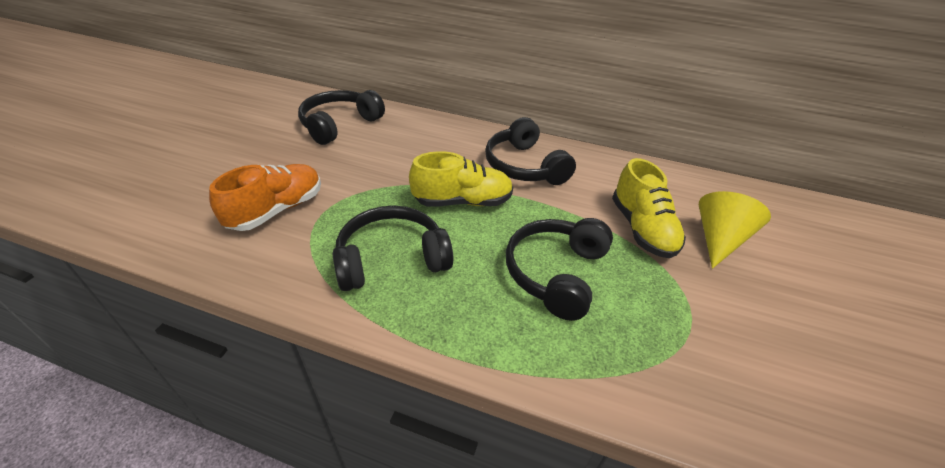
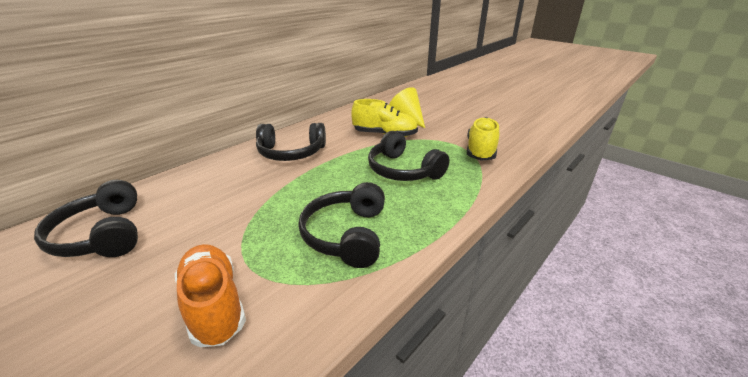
camera: 65 degrees left, 10 degrees down
yellow shoe [409,151,513,207] -> yellow shoe moved to [467,117,499,161]

